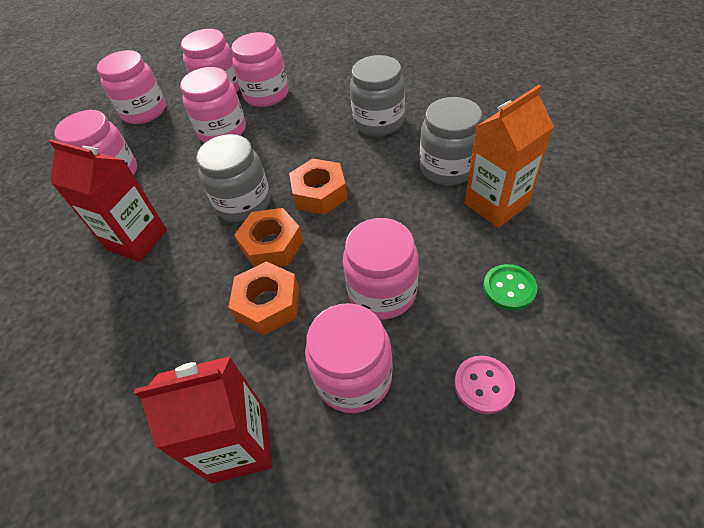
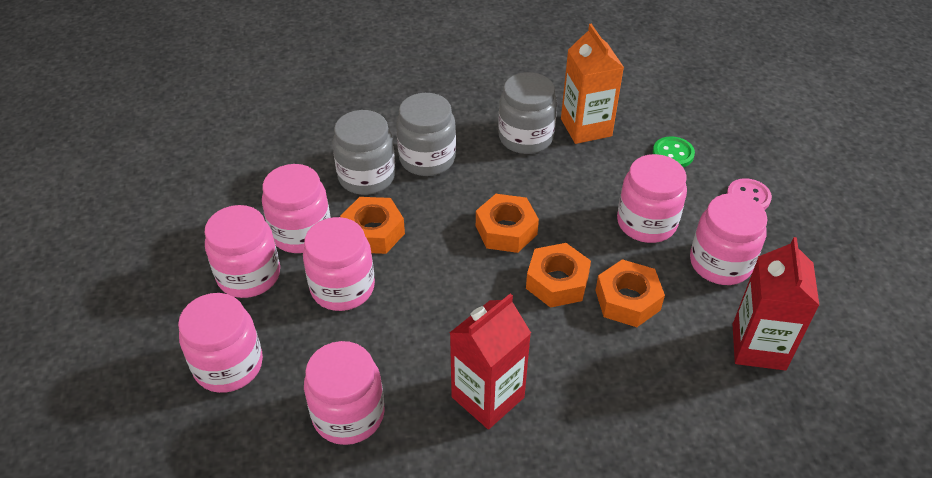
camera: 75 degrees left, 5 degrees down
grey jar [196,134,270,222] -> grey jar moved to [332,110,395,195]
none -> orange nut [340,197,405,254]

